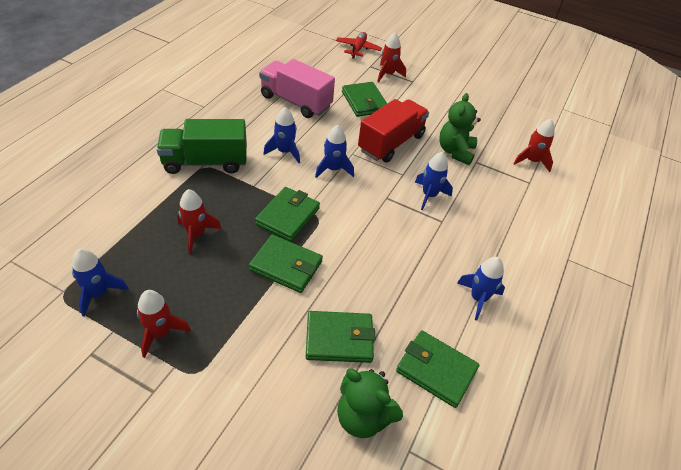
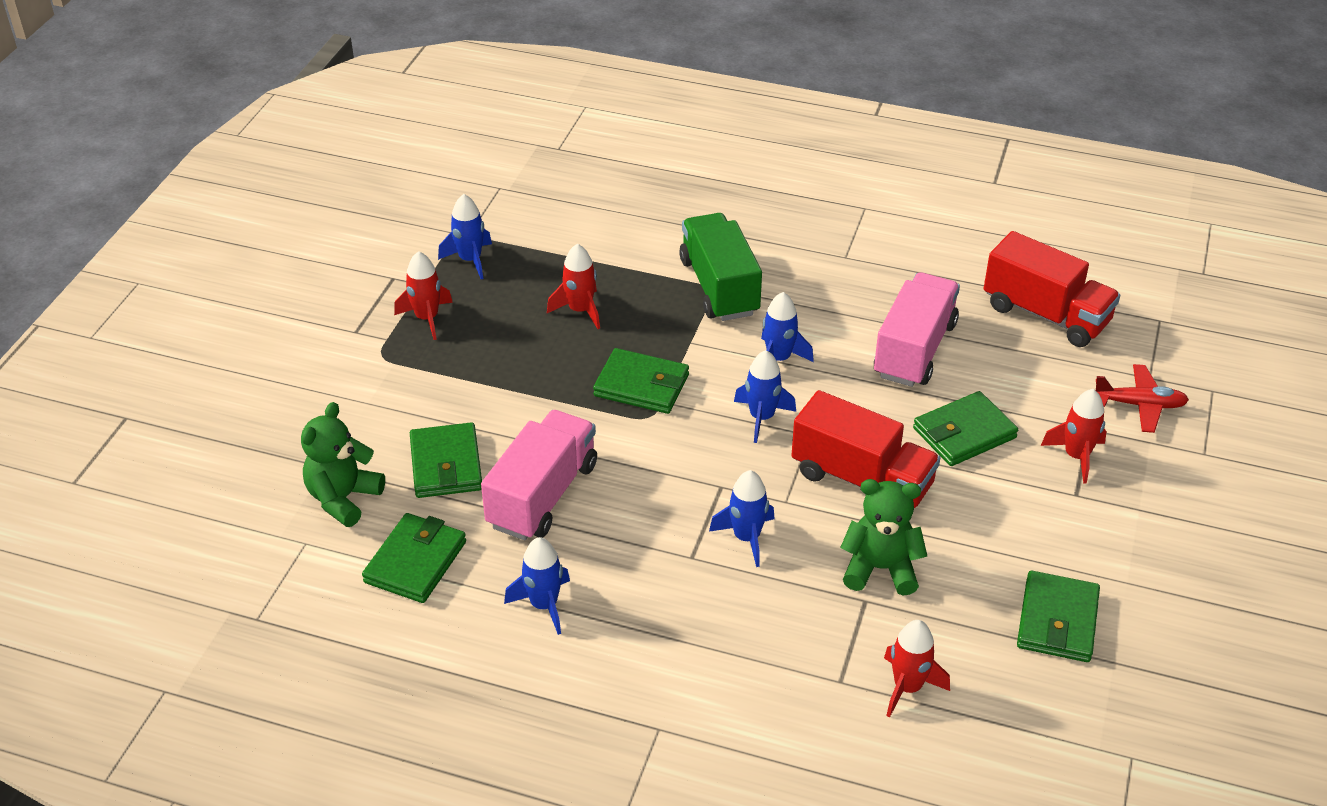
camera: 85 degrees right, 5 degrees down
green wallet [249,234,323,293] -> green wallet moved to [1017,571,1100,662]
none -> pink truck [481,410,597,540]
none -> red truck [984,231,1121,347]

